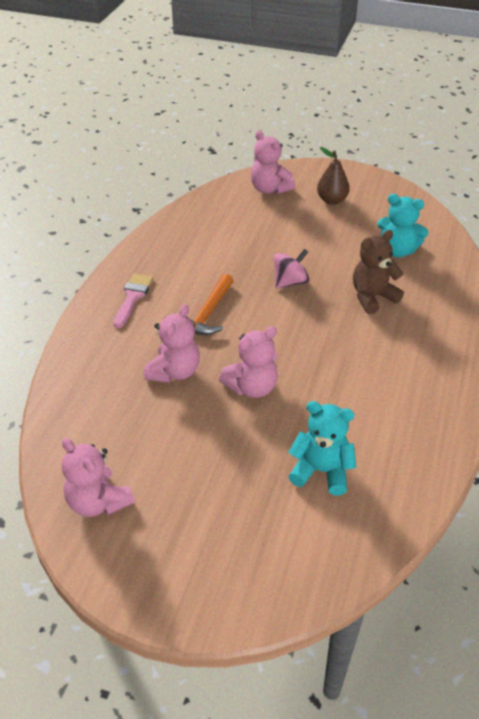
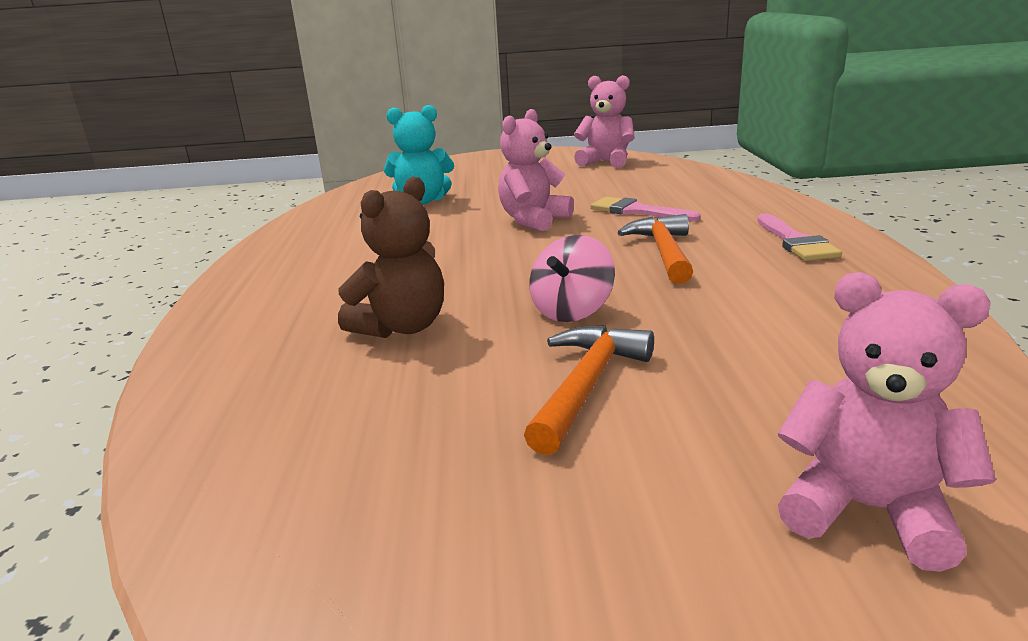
camera: 160 degrees right, 20 degrees down
pink teddy bear [144,304,200,383] -> pink brush [590,197,701,222]
brown pear [317,147,350,205] -> none
turquoise teddy bear [377,194,429,257] -> none
none -> orange hammer [524,325,654,455]

